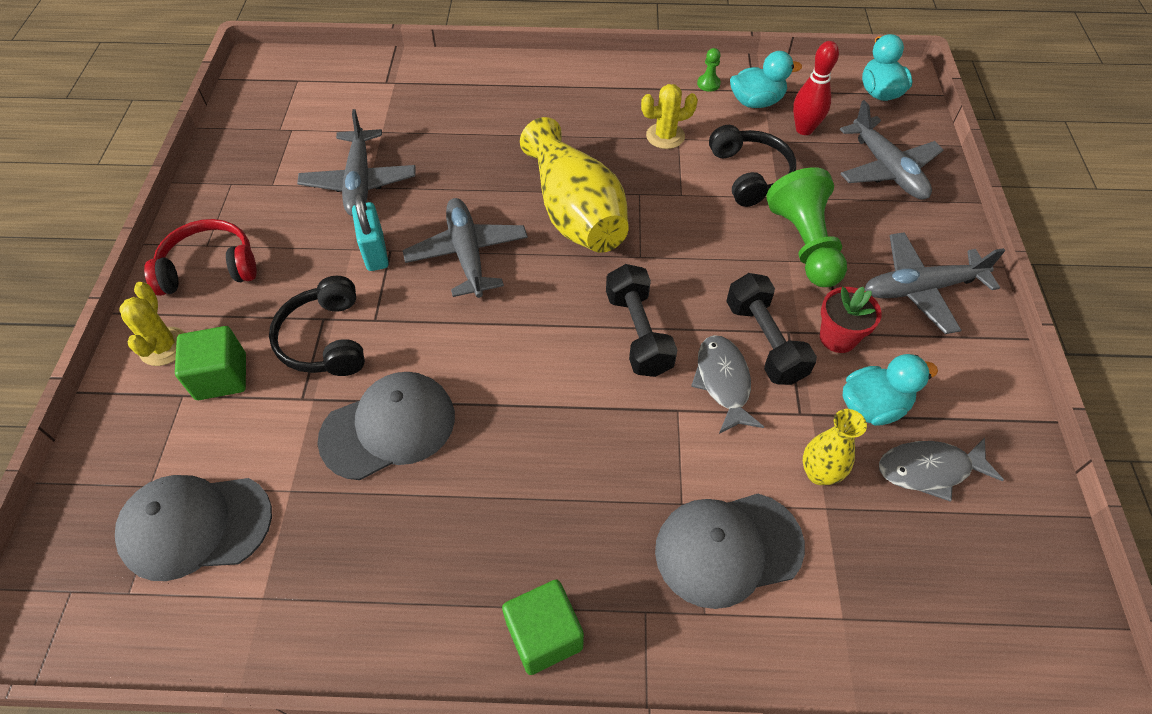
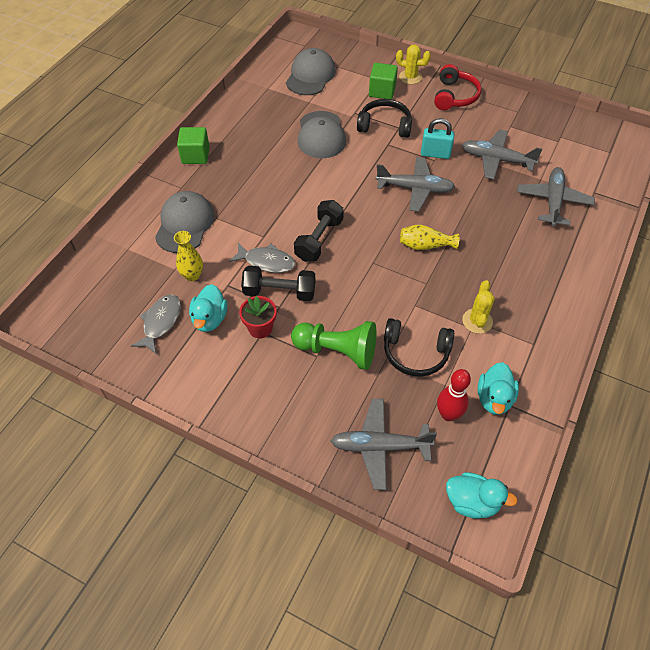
camera: 115 degrees right, 0 degrees up
yellow vase [520,117,629,253] -> yellow vase [400,225,460,250], size x0.50
black dumbbell [606,264,677,377] -> black dumbbell turned 75 degrees counterclockwise [294,200,344,262]
green pawn [697,48,721,92] -> none
grey plane [865,232,1005,334] -> grey plane moved to [517,167,595,226]

